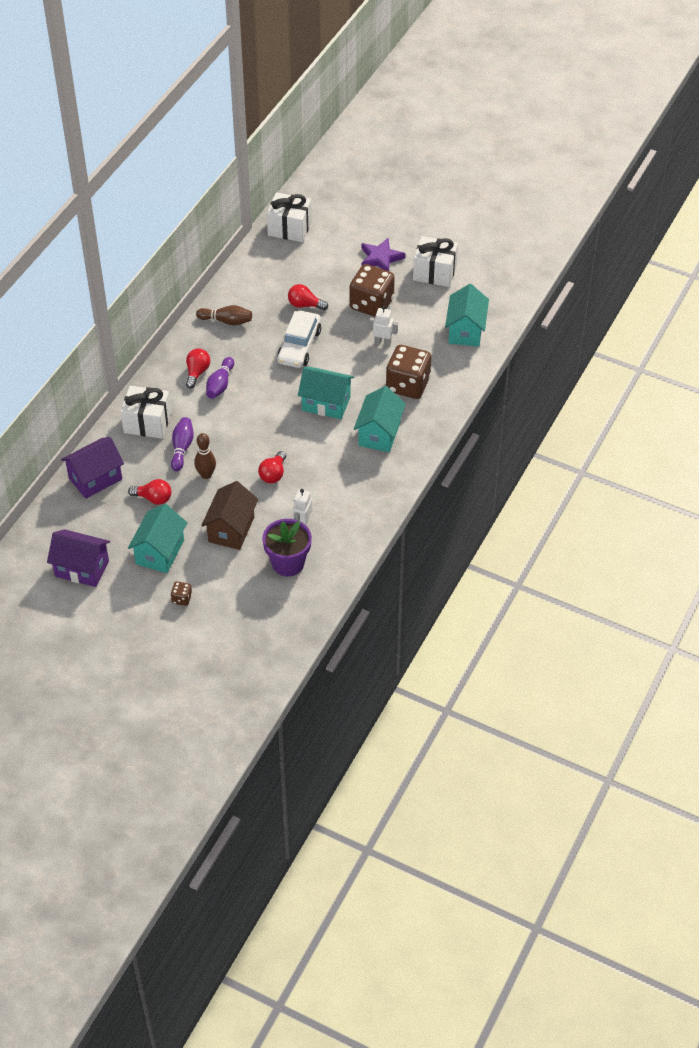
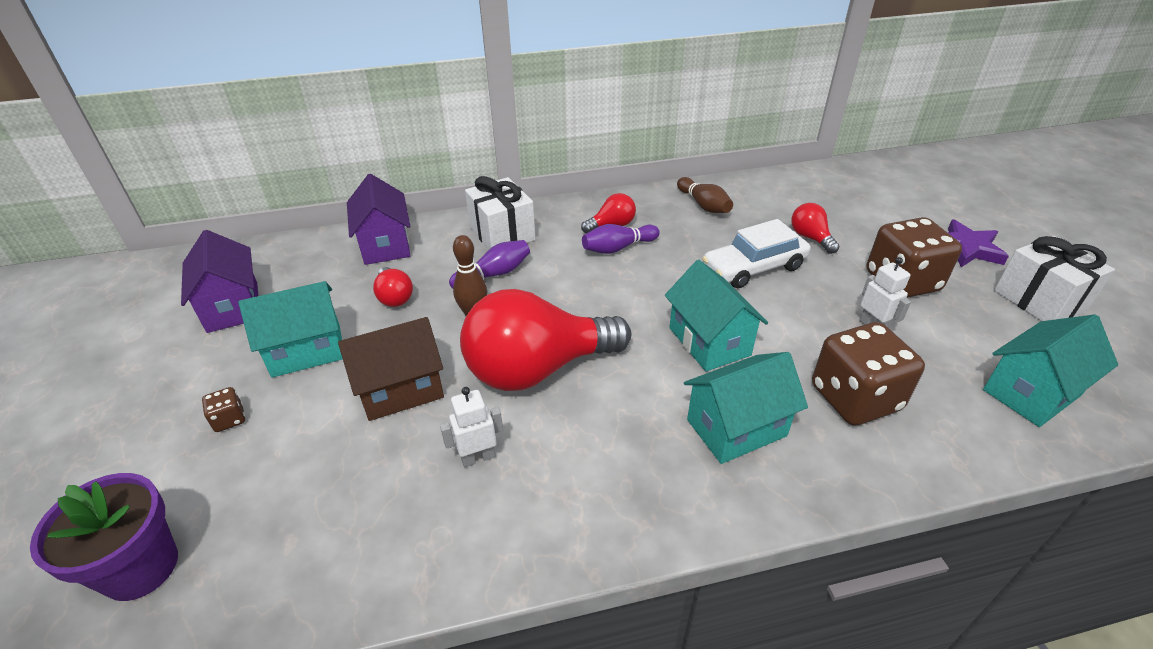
camera: 50 degrees right, 10 degrees down
purple house [61,437,124,499] -> purple house turned 60 degrees clockwise [347,174,411,265]
red light bulb [258,451,286,483] -> red light bulb [460,289,631,391], size x2.28
purple flower pot [262,519,312,577] -> purple flower pot moved to [30,473,178,601]
white gift [267,192,312,242] -> none

